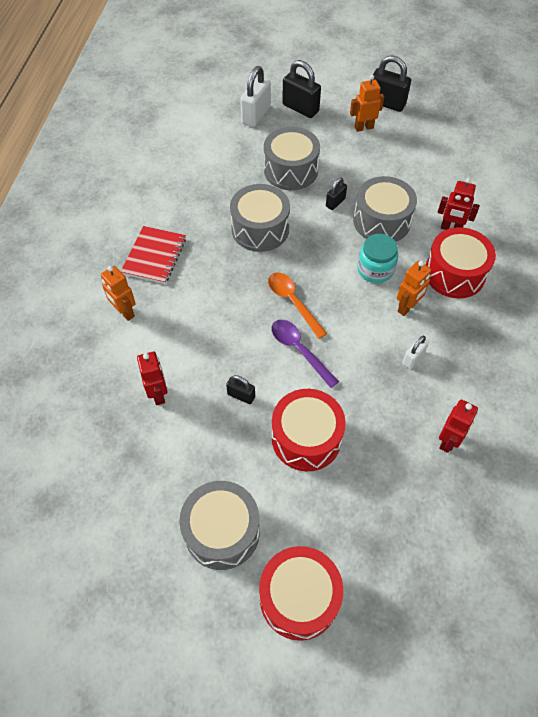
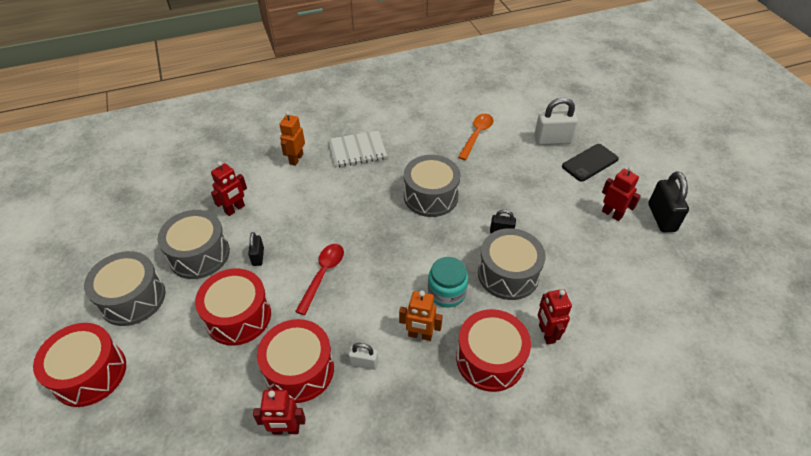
camera: 60 degrees right, 10 degrees down
red notebook [121,226,186,284] -> white notebook [328,131,387,168]
grey drum [264,127,320,190] -> grey drum moved to [157,210,230,279]
orange spoon [268,273,327,339] -> orange spoon moved to [458,114,493,160]
purple spoon [271,320,339,388] -> red spoon [295,244,344,315]
black padlock [282,60,321,118] -> black phone [562,144,619,182]
orange robot [350,75,384,132] -> red robot [602,167,641,221]
none -> red drum [257,319,334,403]

